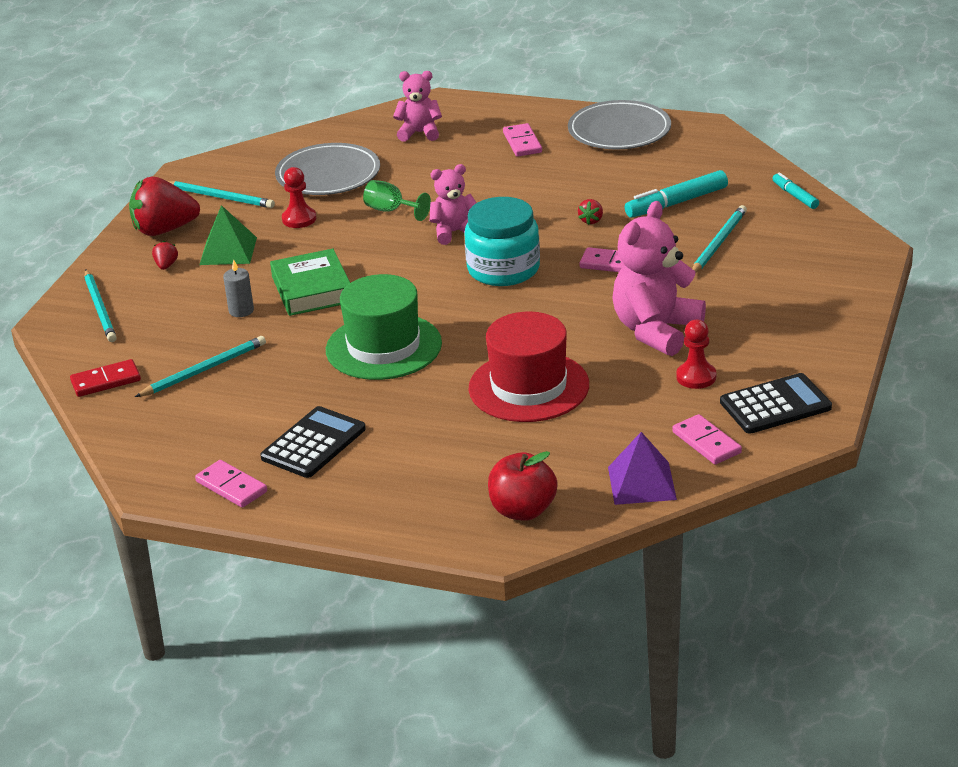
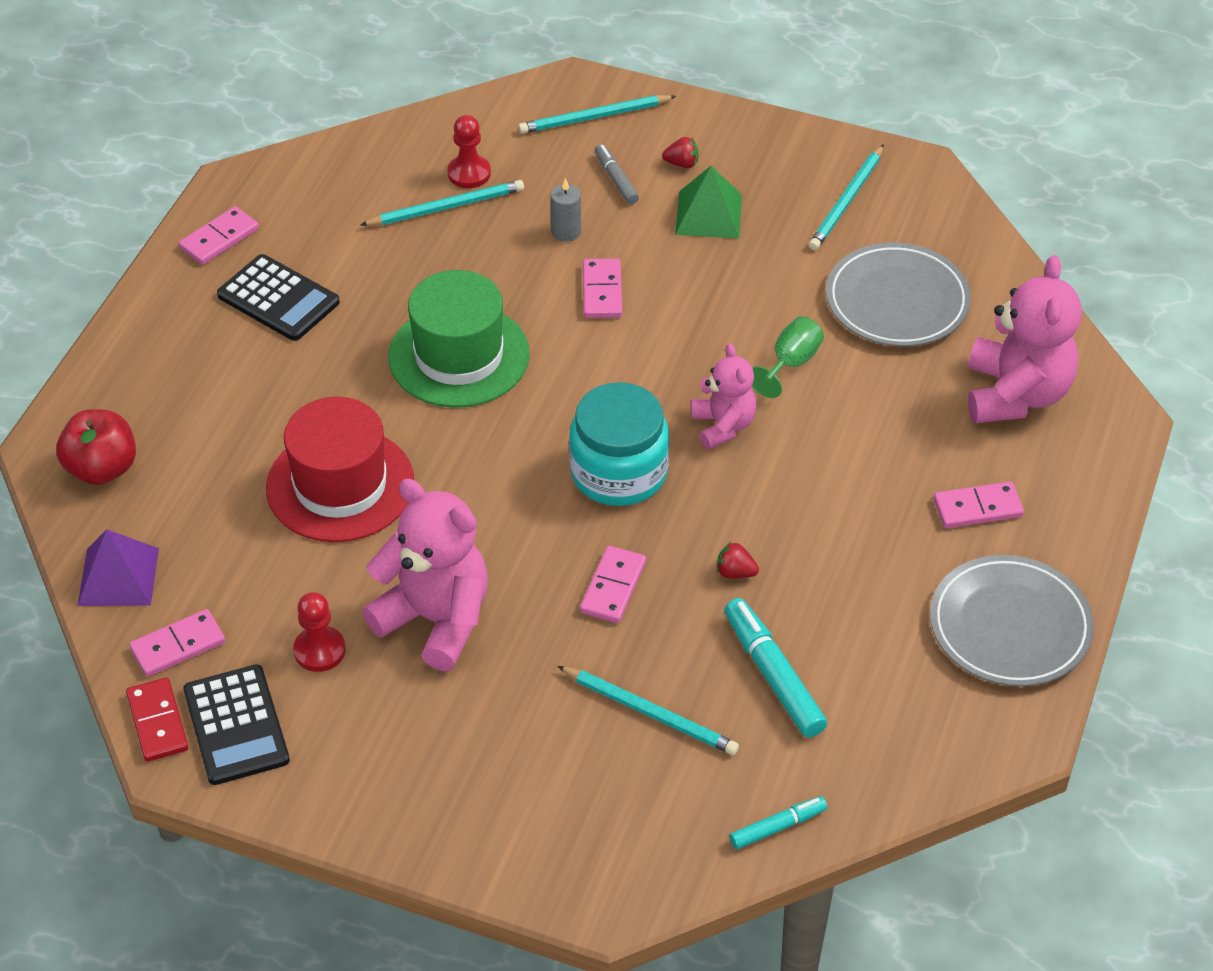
camera: 90 degrees right, 15 degrees up
red domino [70,359,141,397] -> red domino moved to [126,677,188,762]
red strawberry [129,177,200,236] -> none
turquoise pencil [135,336,266,397] -> turquoise pencil turned 75 degrees counterclockwise [361,180,524,226]
green book [270,249,350,316] -> pink domino [583,258,622,318]
red pawn [282,167,316,228] -> red pawn moved to [447,115,491,188]
pink teddy bear [393,71,442,142] -> pink teddy bear [968,255,1082,423], size x1.71
none -> grey marker [595,144,639,204]

